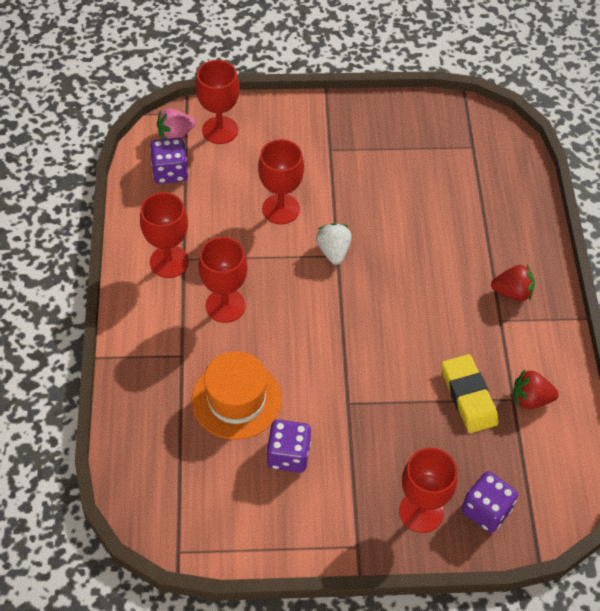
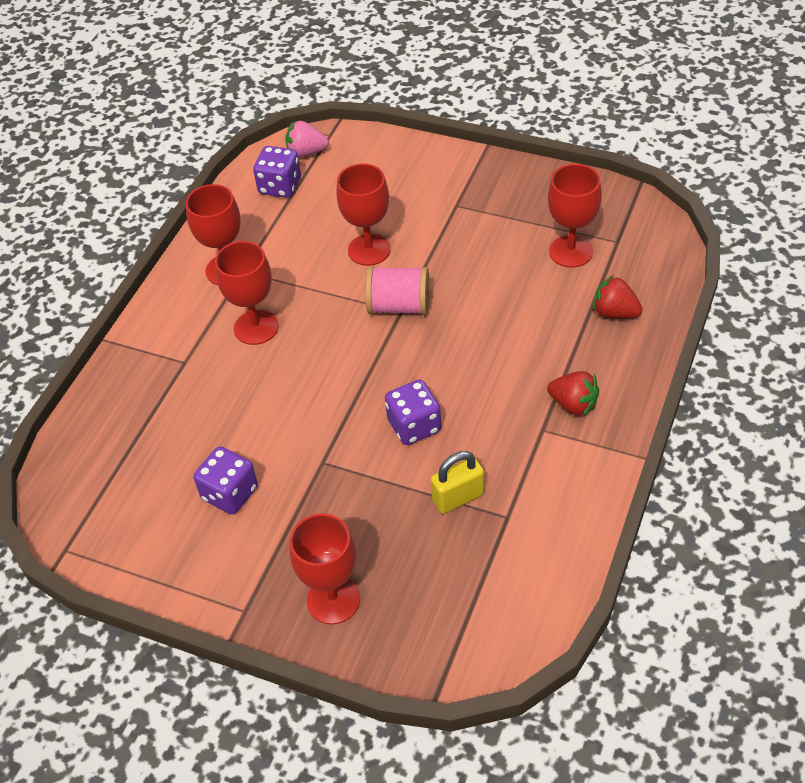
camera: 30 degrees right, 5 degrees down
orange hat [192,351,282,440] -> none
red goblet [196,60,240,144] -> red goblet moved to [548,164,602,268]
white strawberry [316,223,352,265] -> pink spool [365,266,430,315]
yellow eraser [441,354,499,433] -> yellow padlock [431,451,484,514]
purple dice [462,471,518,533] -> purple dice moved to [385,379,441,445]
red strawberry [513,370,559,409] -> red strawberry moved to [593,275,643,318]

